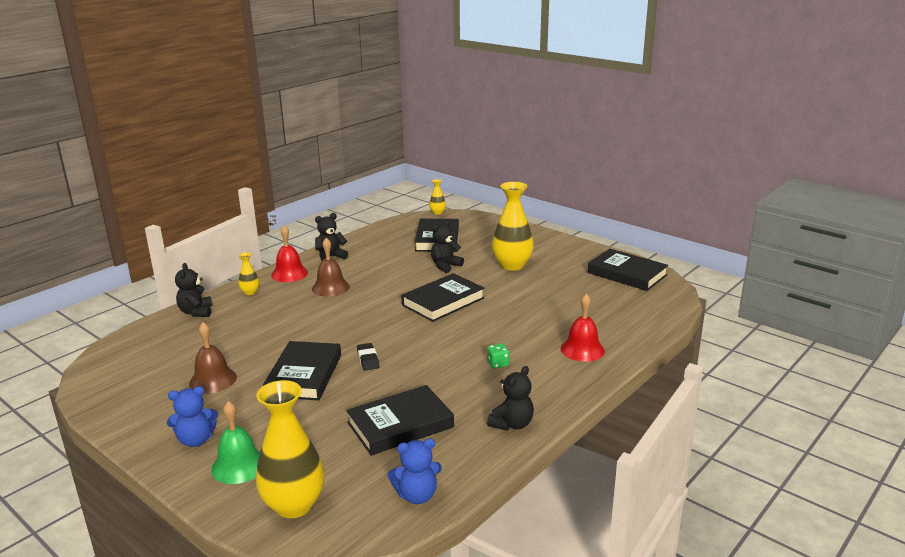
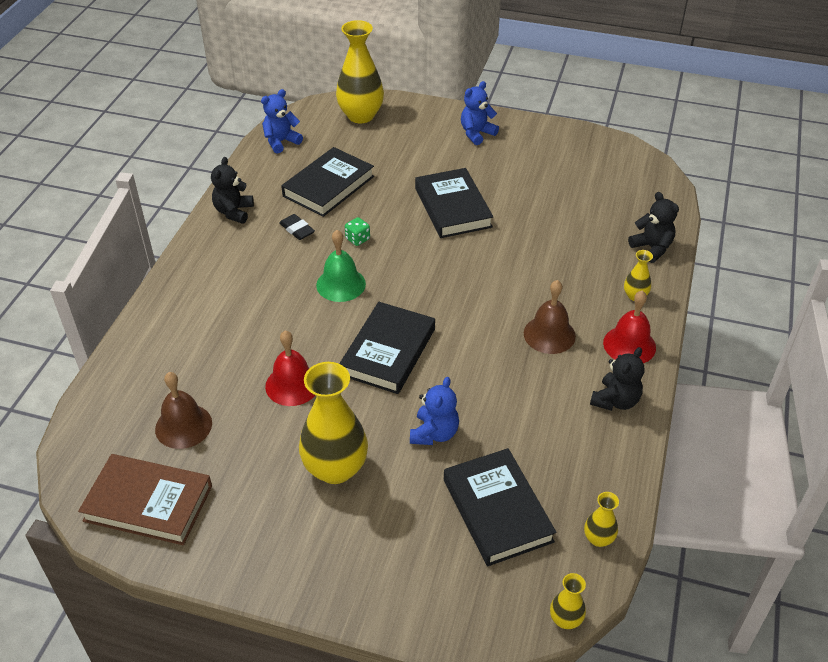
camera: 155 degrees right, 20 degrees up
brown bell [189,322,237,393] -> brown bell moved to [155,372,212,449]
green bell [211,401,260,484] -> green bell moved to [316,230,366,302]
black eraser [357,343,379,371] -> black eraser moved to [279,214,315,240]
black teddy bear [431,220,464,273] -> blue teddy bear [410,377,459,445]
green dice [487,343,509,369] -> green dice moved to [345,217,370,246]
red bell [560,293,605,362] -> red bell moved to [265,330,315,406]
black book [588,249,669,291] -> brown book [78,454,212,545]
none -> yellow vase [584,492,619,547]

